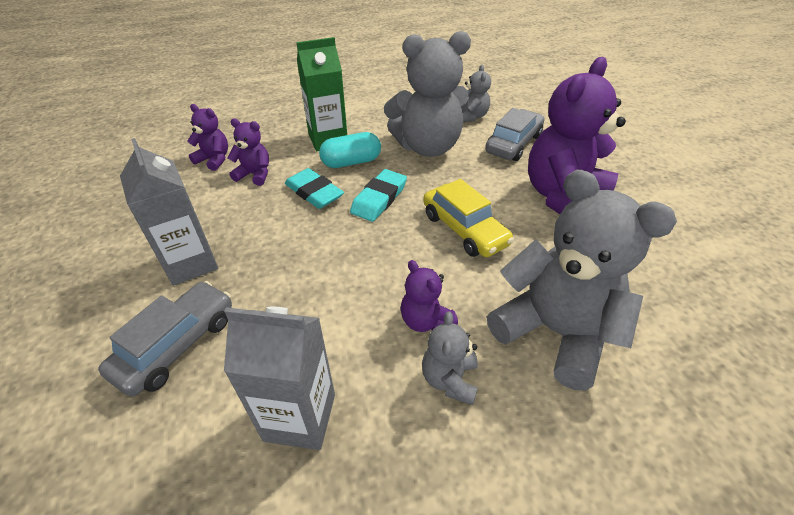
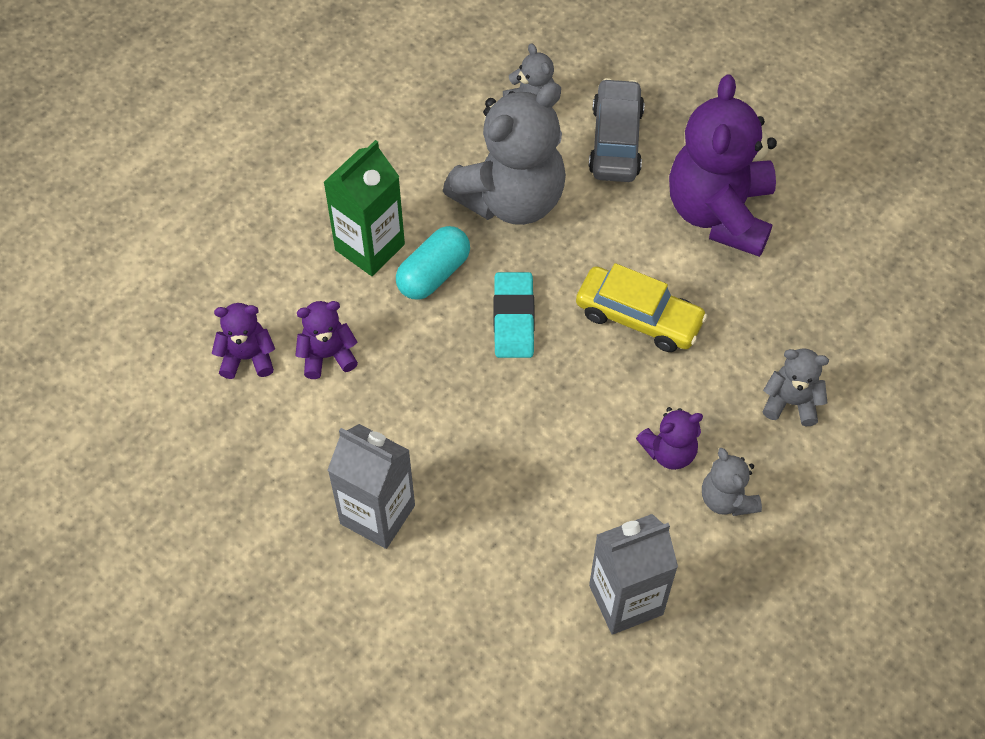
camera: 30 degrees left, 15 degrees up
grey car [98,281,232,397] -> none
turquoise eraser [285,168,344,209] -> none
purple teddy bear [400,260,458,332] -> purple teddy bear turned 45 degrees counterclockwise [636,407,703,470]
grey teddy bear [487,170,677,391] -> grey teddy bear [763,348,829,426], size x0.47

